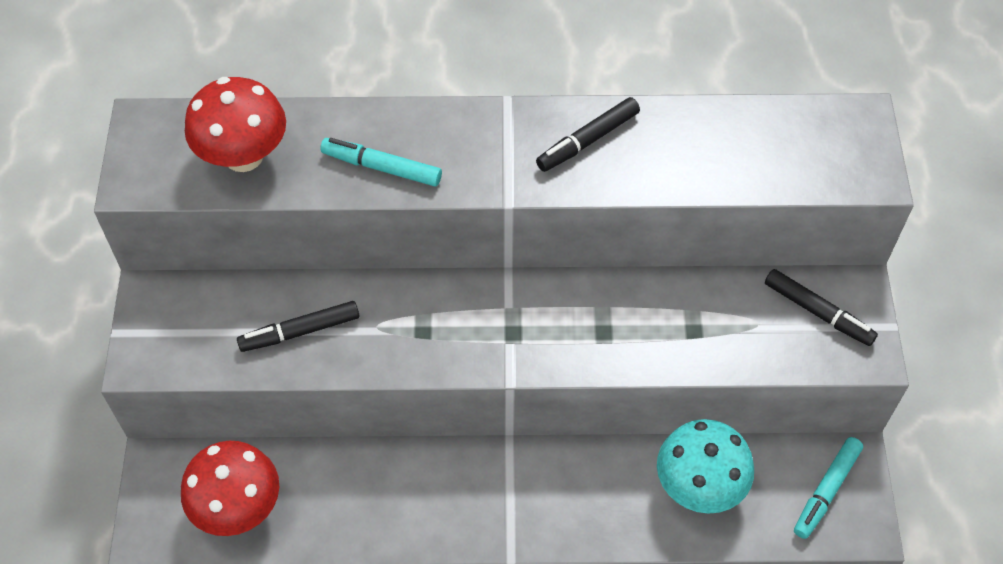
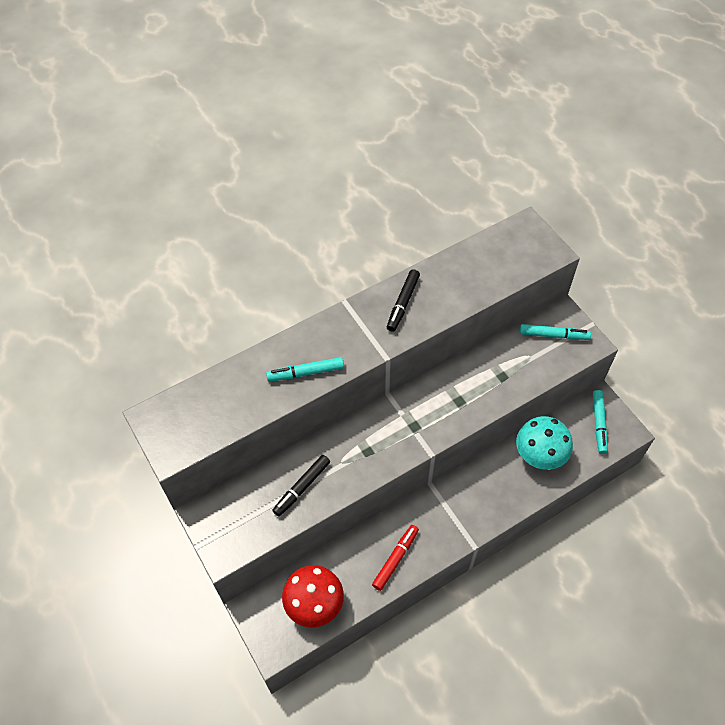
camera: 30 degrees left, 0 degrees up
red mushroom [185,77,286,172] -> none
black marker [765,269,878,346] -> turquoise marker [520,324,591,340]
none -> red marker [372,525,419,591]

